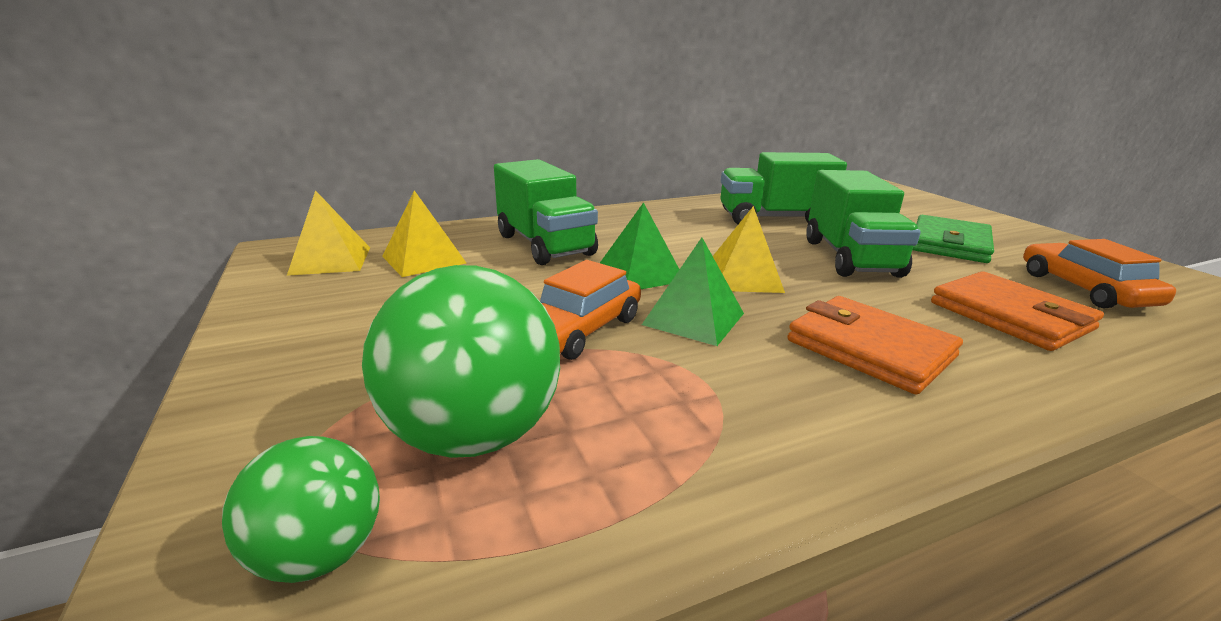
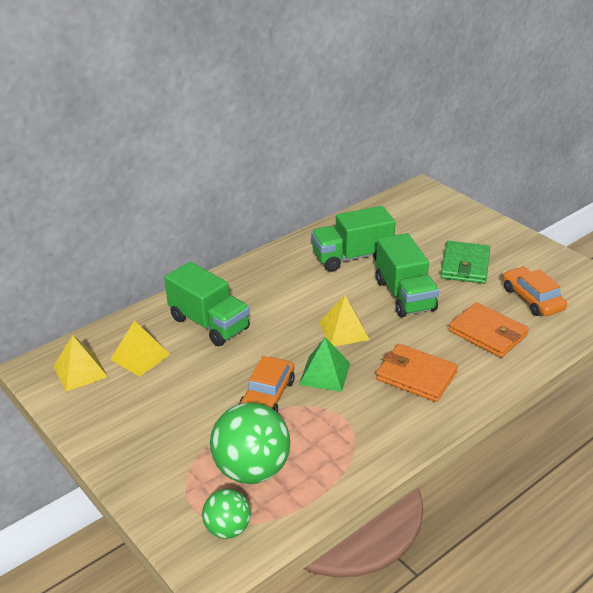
camera: 15 degrees left, 10 degrees up
green pyramid [600,202,679,289] -> none

